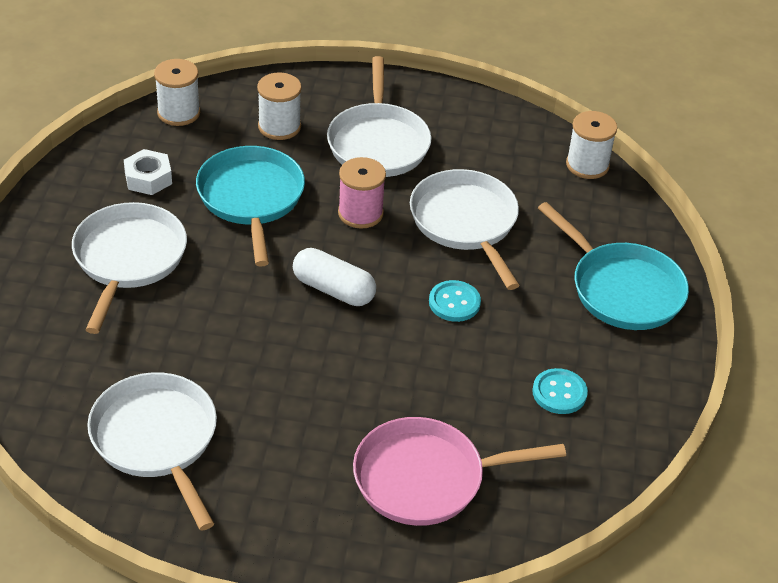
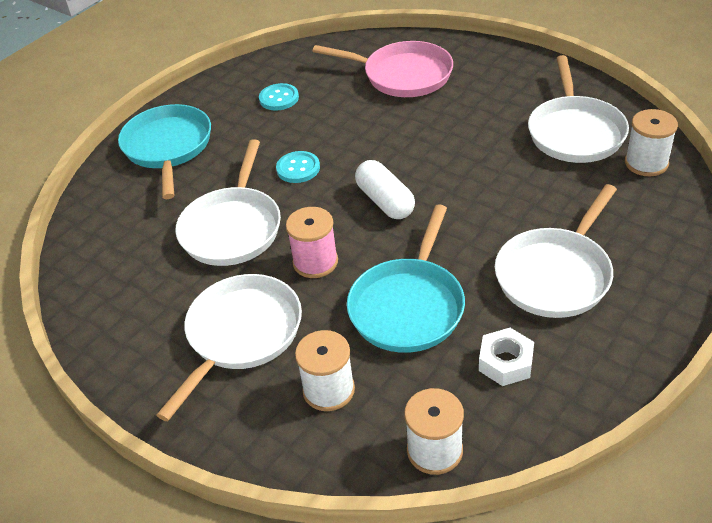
camera: 145 degrees left, 0 degrees up
white spool [566,111,617,179] -> white spool moved to [625,109,678,176]

